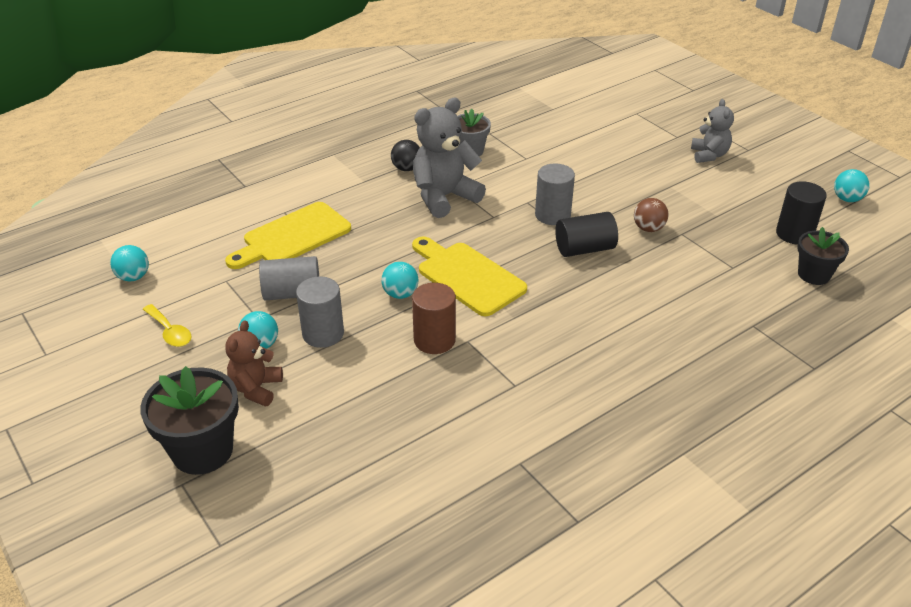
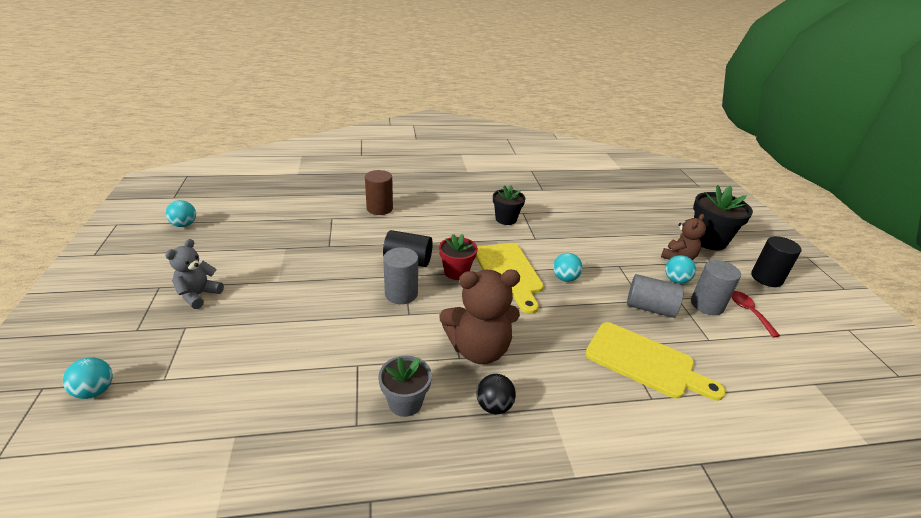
camera: 155 degrees left, 5 degrees down
turquoise ball [110,245,149,281] -> turquoise ball moved to [63,357,113,399]
yellow spoon [143,304,192,347] -> red spoon [731,291,780,338]
yellow cutting board [225,202,351,269] -> yellow cutting board turned 45 degrees clockwise [585,322,725,401]
grey cylinder [296,277,344,348] -> grey cylinder moved to [691,260,741,315]
brown cylinder [412,283,456,354] -> brown cylinder moved to [365,170,393,215]
grey teddy bear [413,98,486,218] -> brown teddy bear [440,270,520,364]
brown ball [634,198,669,232] -> none
black cylinder [776,181,827,245] -> black cylinder moved to [751,236,801,287]
black flower pot [797,227,849,285] -> black flower pot moved to [493,185,525,225]
none -> red flower pot [439,234,478,280]

